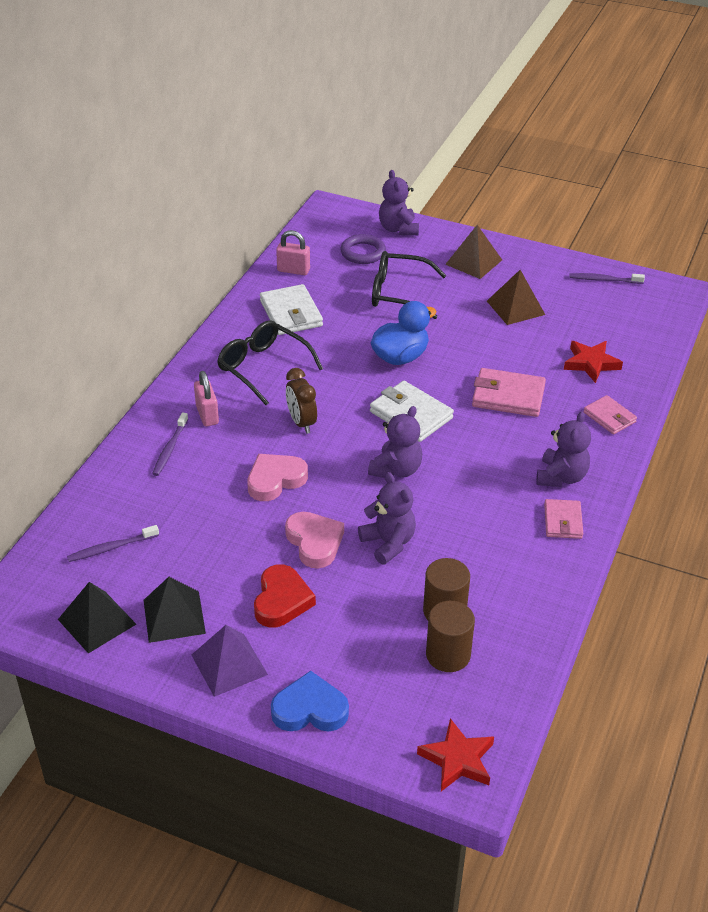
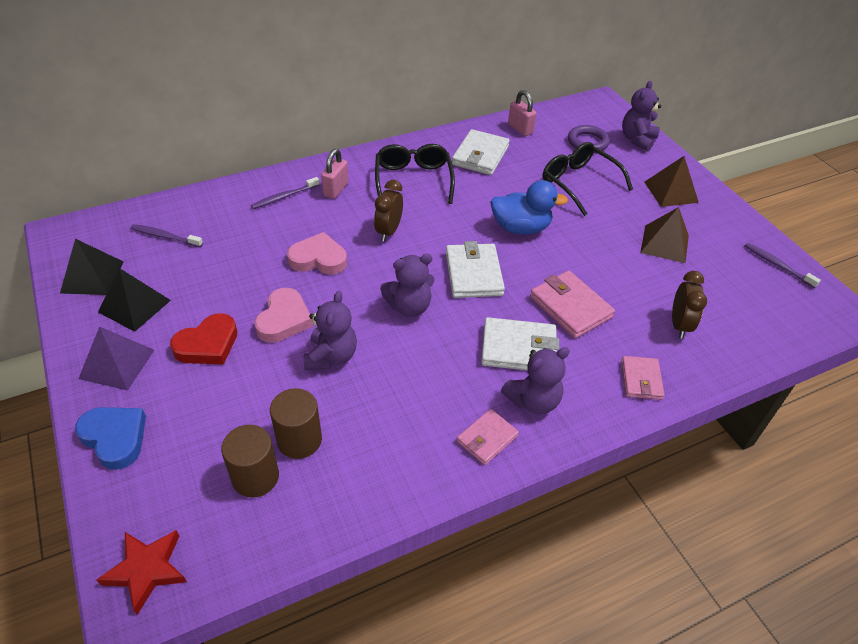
camera: 40 degrees right, 5 degrees up
red star [564,341,623,383] -> brown clock [672,271,707,339]
none -> white wallet [481,317,559,370]

